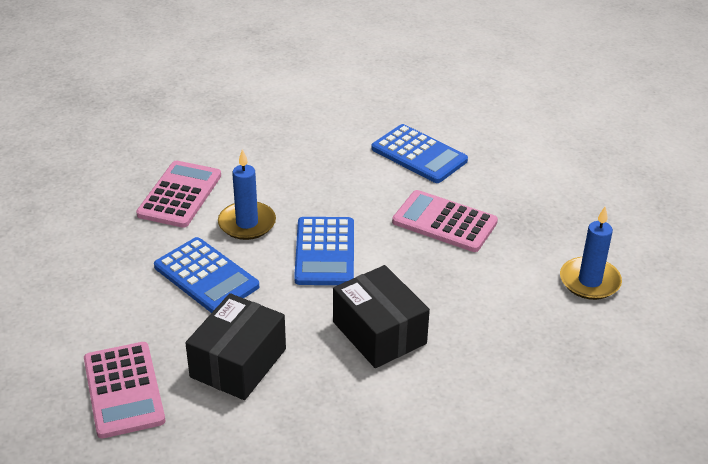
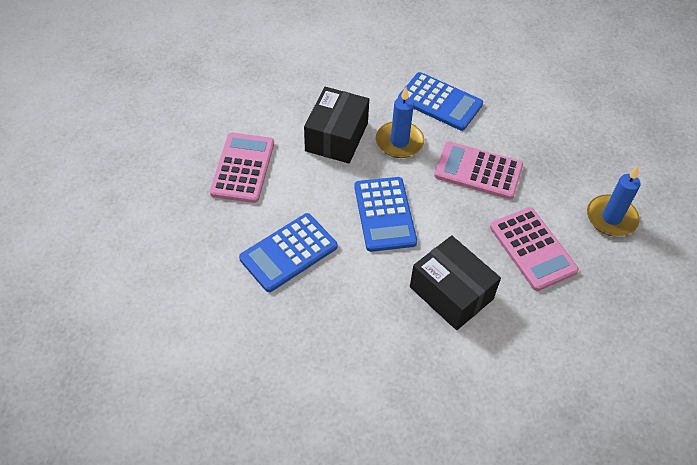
camera: 10 degrees left, 15 degrees up
pink calculator [84,342,165,438] -> pink calculator moved to [490,207,579,291]
blue calculator [154,237,259,313] -> blue calculator turned 105 degrees clockwise [239,213,337,292]
black box [185,293,286,400] -> black box moved to [304,87,369,164]
blue candle [218,149,276,240] -> blue candle moved to [376,87,424,158]

